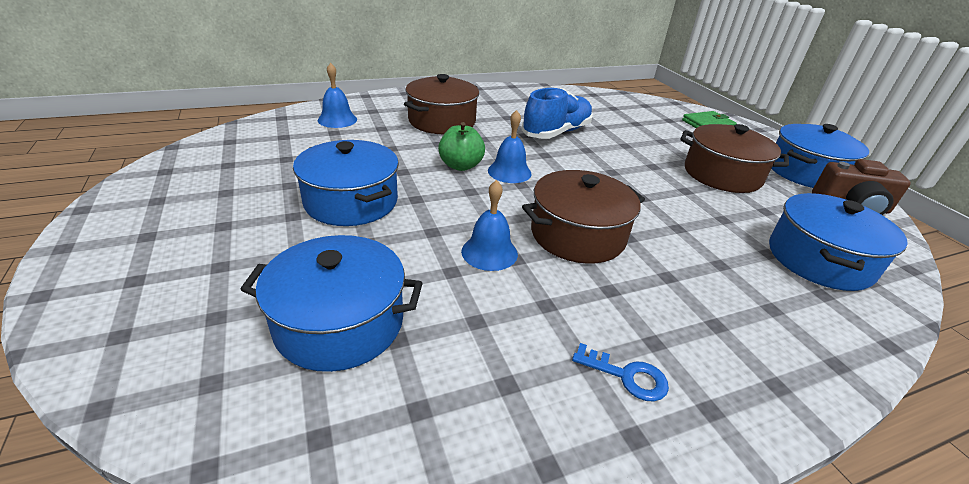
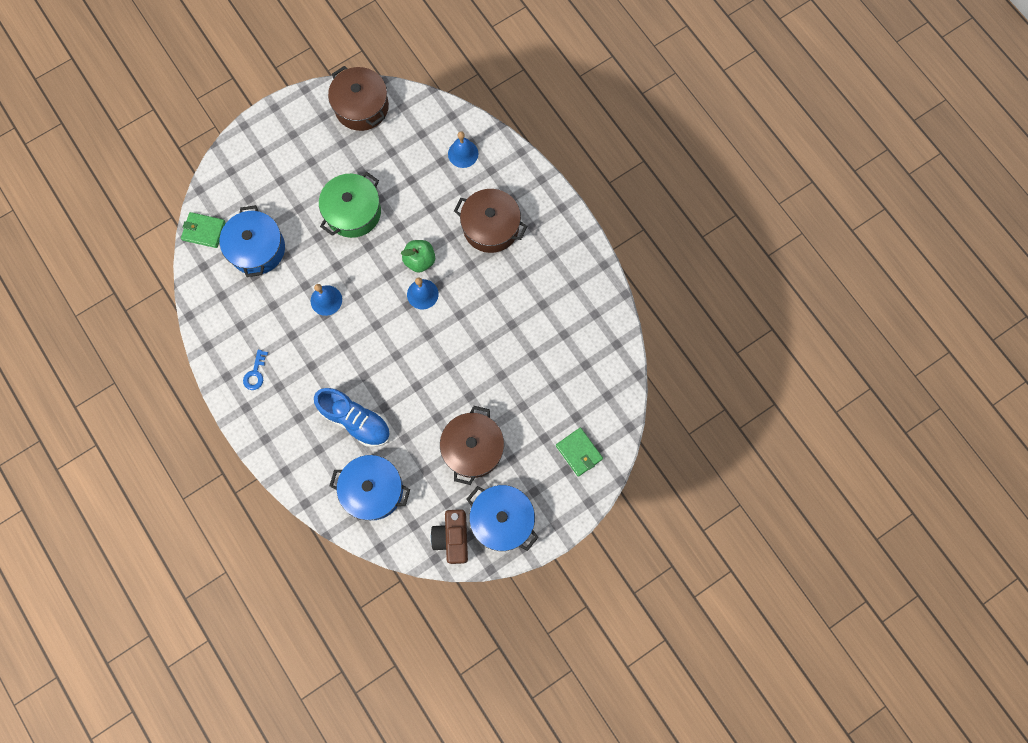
camera: 80 degrees right, 40 degrees up
blue pot [293,140,399,226] -> green pot [319,172,381,238]
blue shoe [521,88,593,139] -> blue shoe moved to [314,388,390,447]
brown pot [522,170,645,264] -> brown pot moved to [328,66,389,131]
none -> green wallet [181,212,226,248]

